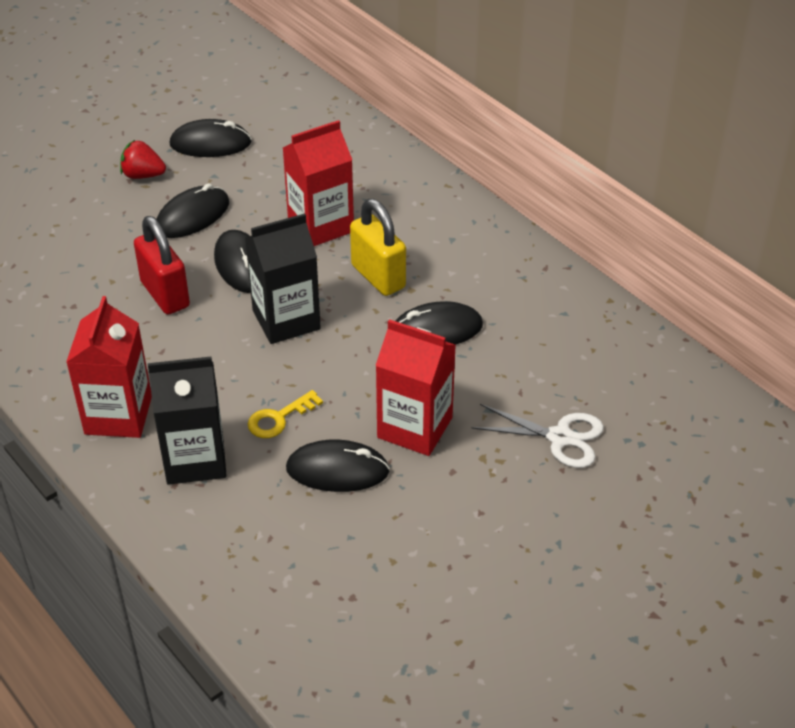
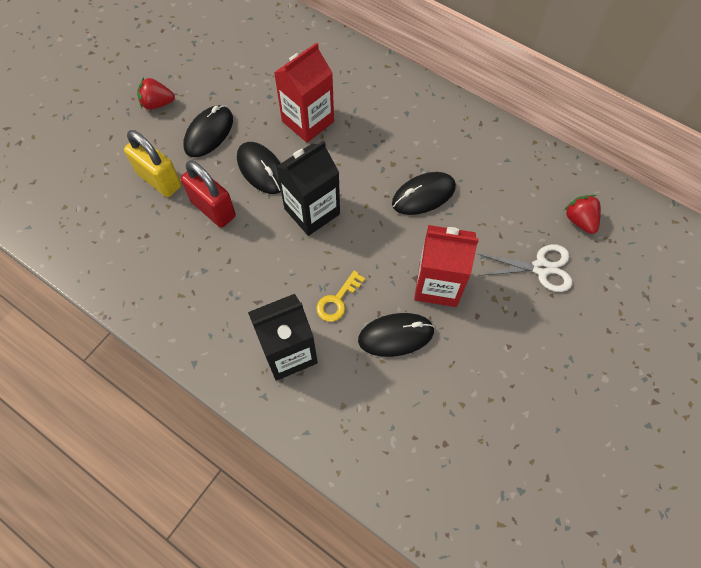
camera: 15 degrees left, 20 degrees up
red carton [66,296,152,438] -> none
black mouse [169,119,251,157] -> none
yellow padlock [350,199,406,296] -> yellow padlock moved to [124,130,181,197]
none -> red strawberry [564,195,601,234]

